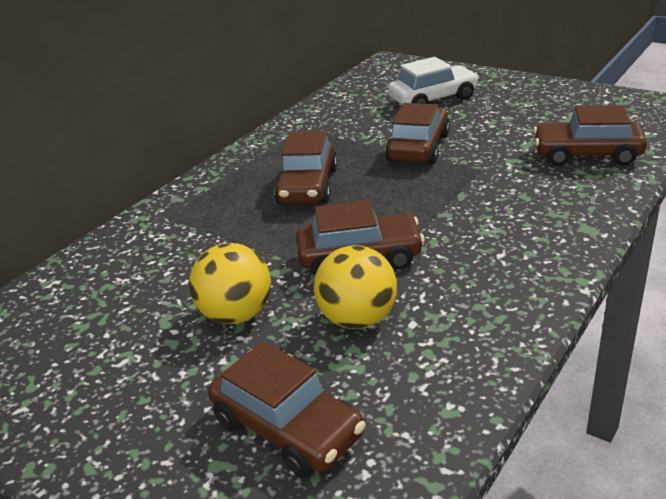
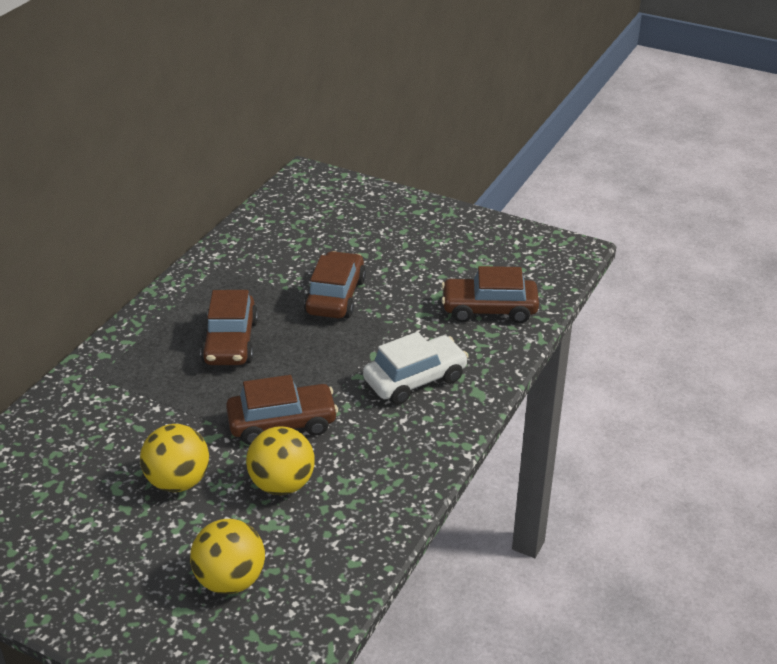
camera: 10 degrees left, 5 degrees up
brown car [208,342,366,477] -> yellow ball [190,519,265,594]
white car [388,57,479,105] -> white car moved to [363,332,469,405]

